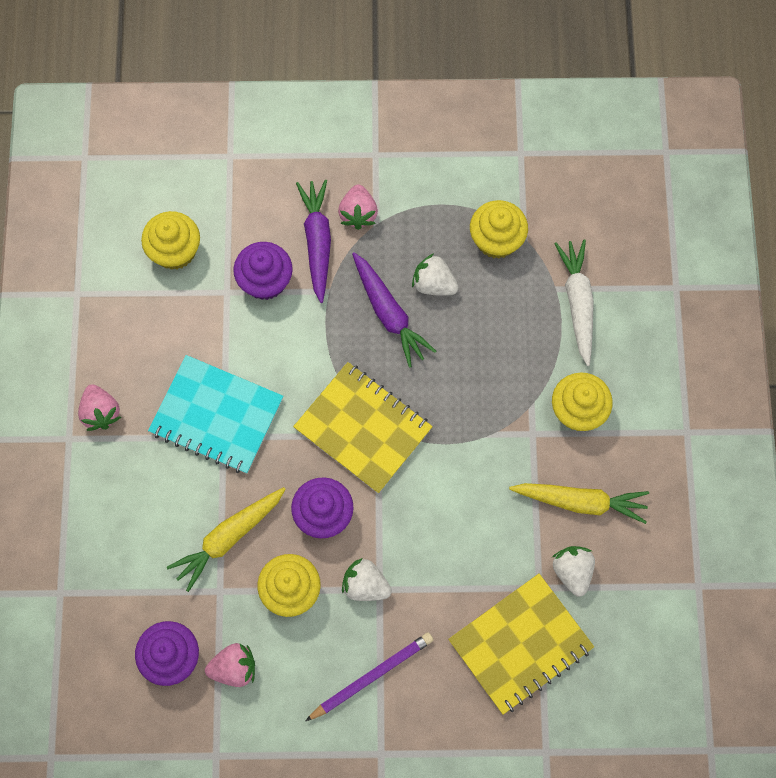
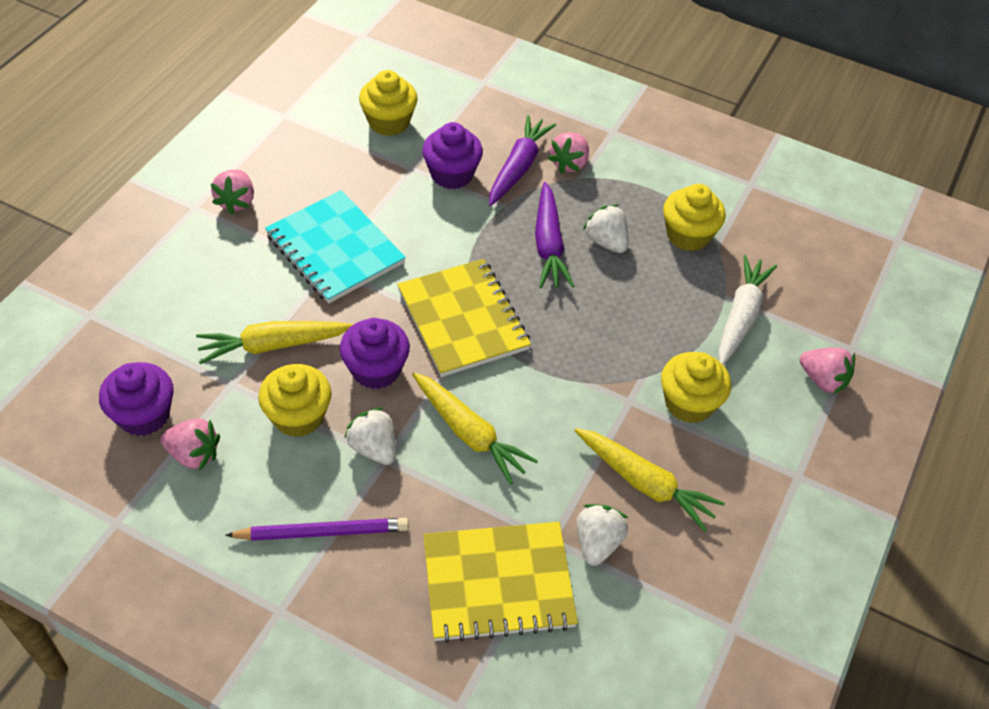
camera: 25 degrees right, 20 degrees down
none -> yellow carrot [412,372,538,485]
none -> pink strawberry [799,347,855,395]

